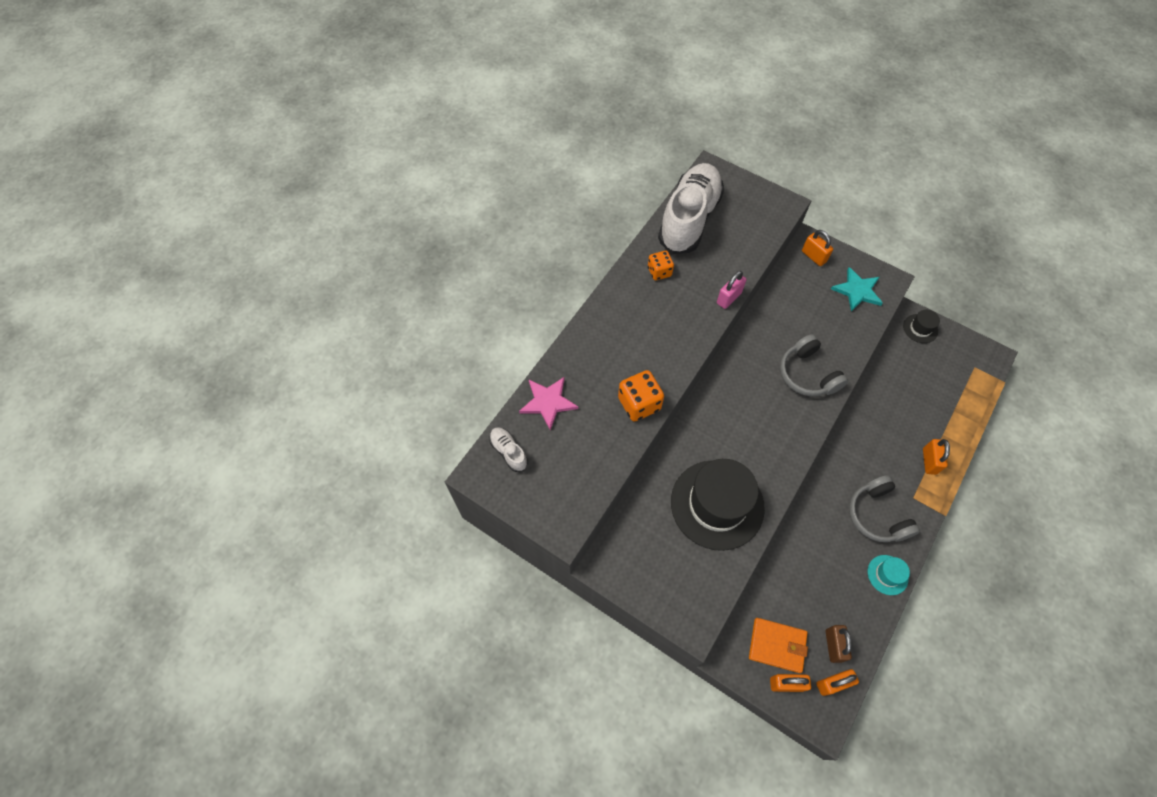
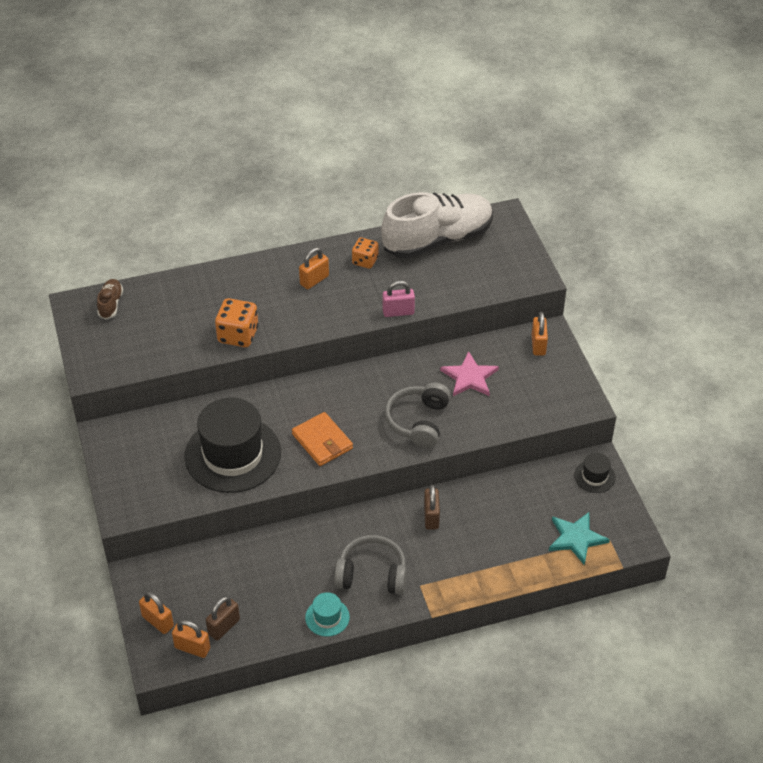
camera: 40 degrees right, 15 degrees down
white shoe [489,428,528,472] -> brown shoe [97,279,123,319]
pink star [519,377,578,430] -> pink star moved to [440,351,499,396]
orange wallet [749,618,808,673] -> orange wallet moved to [292,412,353,466]
turquoise star [831,267,883,312] -> turquoise star moved to [549,512,610,565]
grey headphones [849,475,920,542] -> grey headphones turned 75 degrees clockwise [334,535,407,595]
orange padlock [923,439,950,475] -> orange padlock moved to [299,247,329,289]
none -> brown padlock [424,485,440,530]

